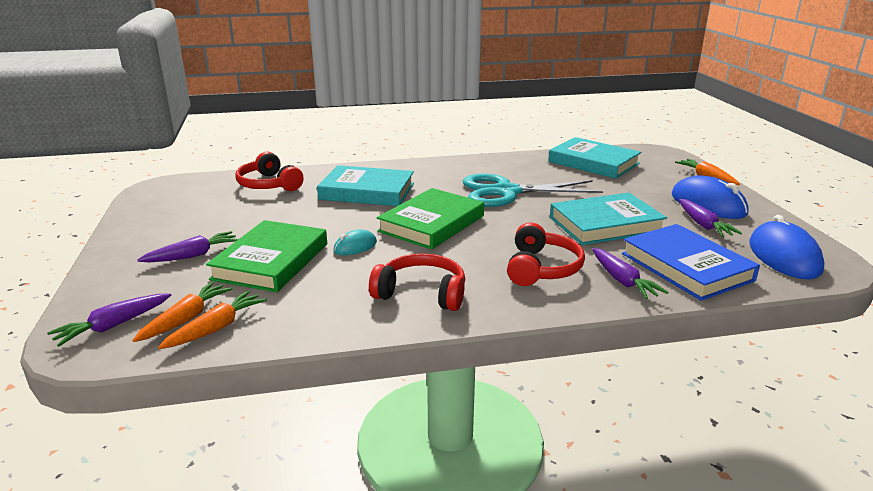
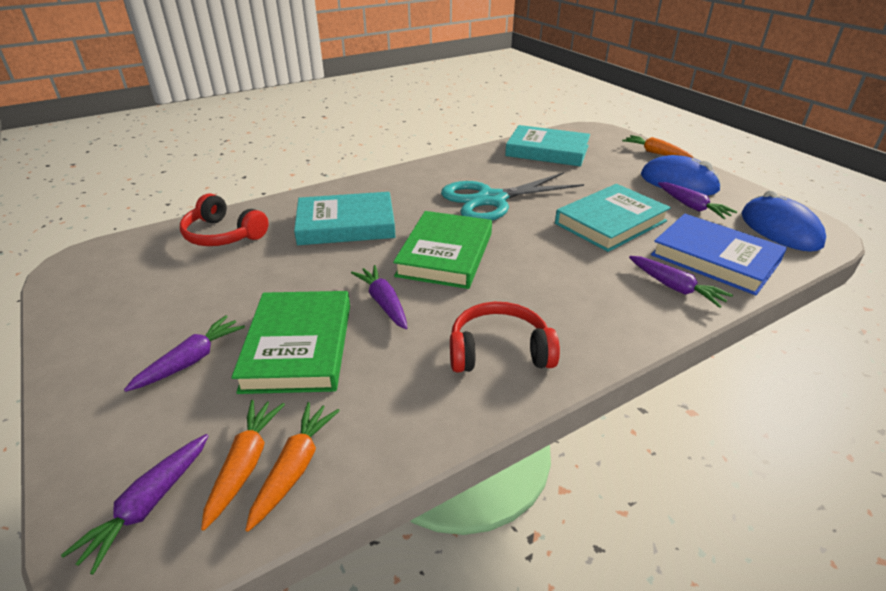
camera: 20 degrees left, 10 degrees up
turquoise mouse [333,230,377,255] -> purple carrot [351,265,407,329]
red headphones [507,222,585,286] -> none

